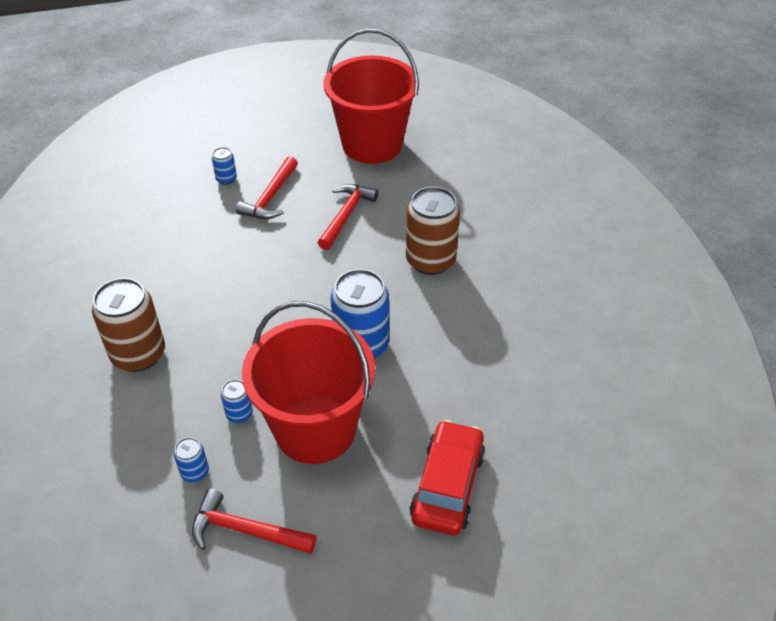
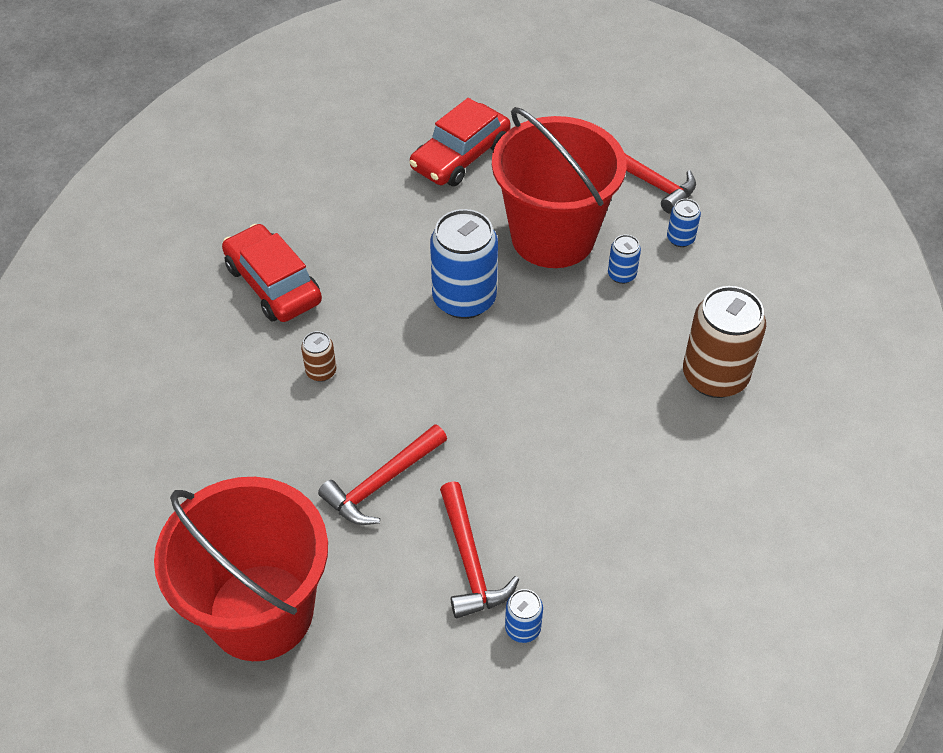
camera: 155 degrees left, 5 degrees up
red hammer [236,156,298,219] -> red hammer turned 120 degrees clockwise [440,481,519,618]
brown can [406,187,460,275] -> brown can [301,331,336,382], size x0.46
none -> red car [222,224,322,322]

